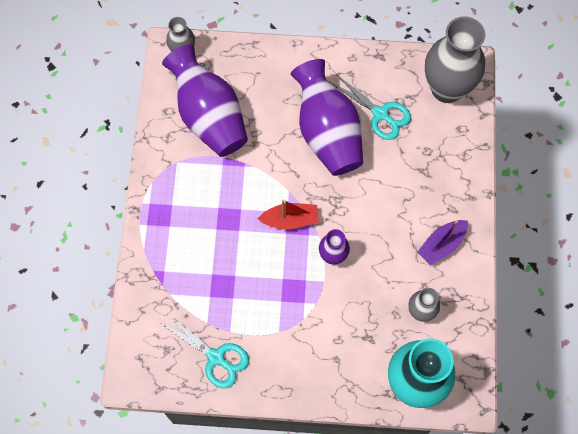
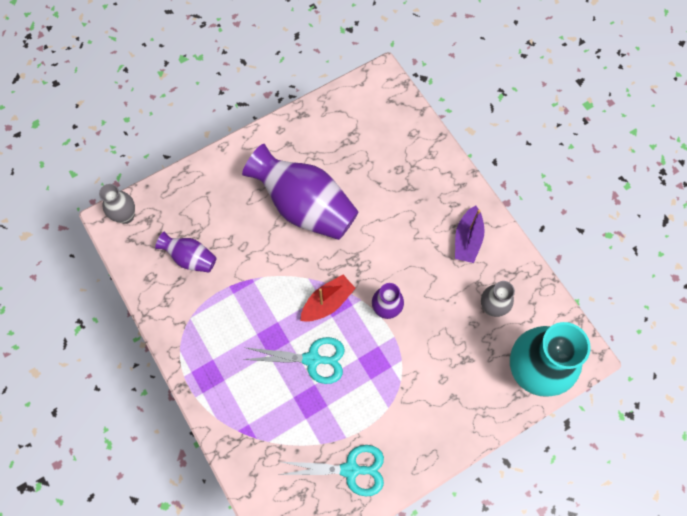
camera: 35 degrees left, 0 degrees up
purple vase [162,44,248,157] -> purple vase [155,232,217,273], size x0.50
turquoise scissors [330,74,411,140] -> turquoise scissors moved to [243,337,345,384]
grey vase [425,16,485,103] -> none

